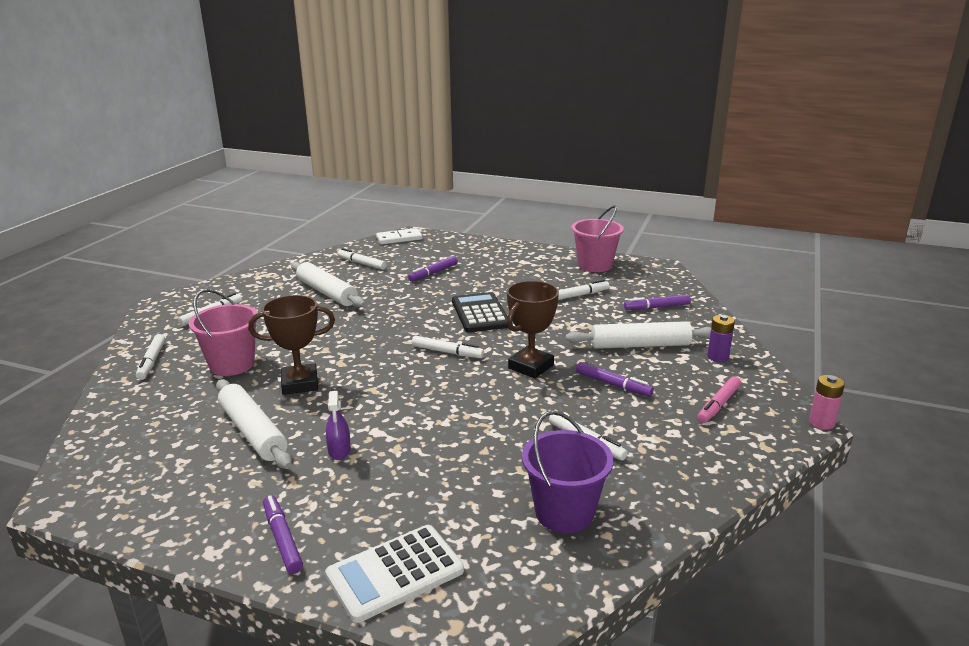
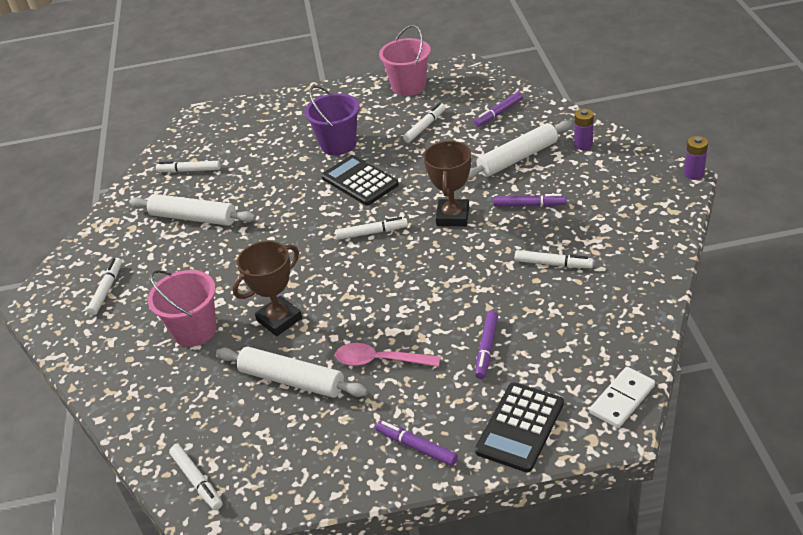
camera: 25 degrees left, 15 degrees up
white marker [136,334,165,380] -> white marker moved to [169,445,223,510]
white calculator [325,525,464,623] -> black calculator [475,383,564,472]
purple spray bottle [326,391,351,460] -> pink spoon [335,343,440,367]
white domino [376,228,422,244] -> white domino moved to [589,367,655,428]
purple marker [408,256,458,282] -> purple marker moved to [475,311,498,379]
purple bucket [522,411,614,533] -> purple bucket moved to [305,86,360,155]
pink marker [697,376,741,423] -> none
pink battery [809,375,845,430] -> purple battery [684,136,708,179]

